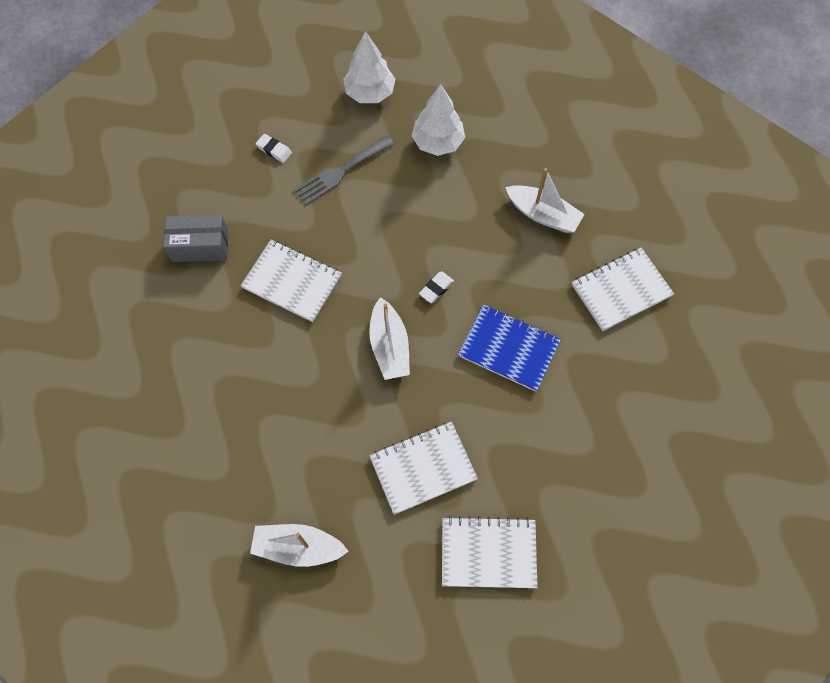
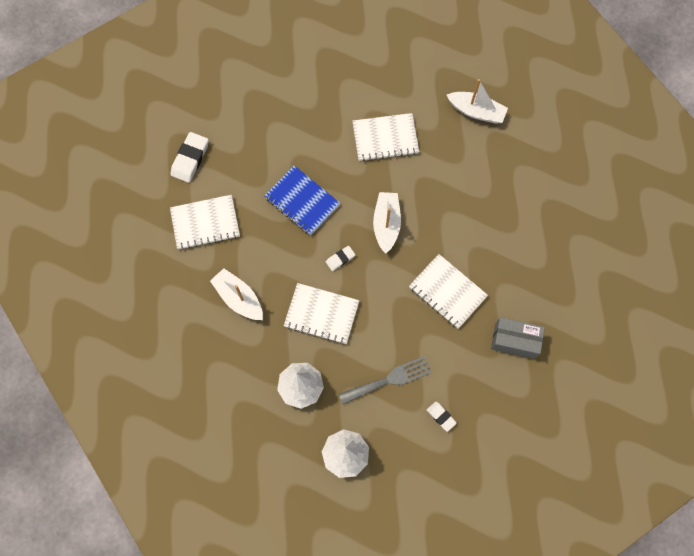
camera: 165 degrees left, 5 degrees up
white notebook [442,516,538,588] -> white notebook moved to [284,283,360,344]
none -> white eraser [171,132,209,183]

